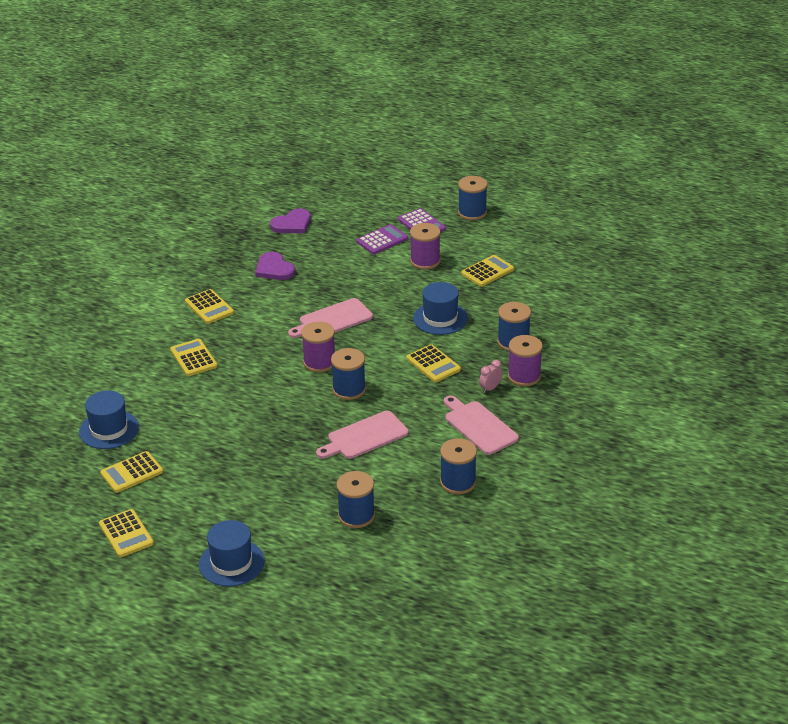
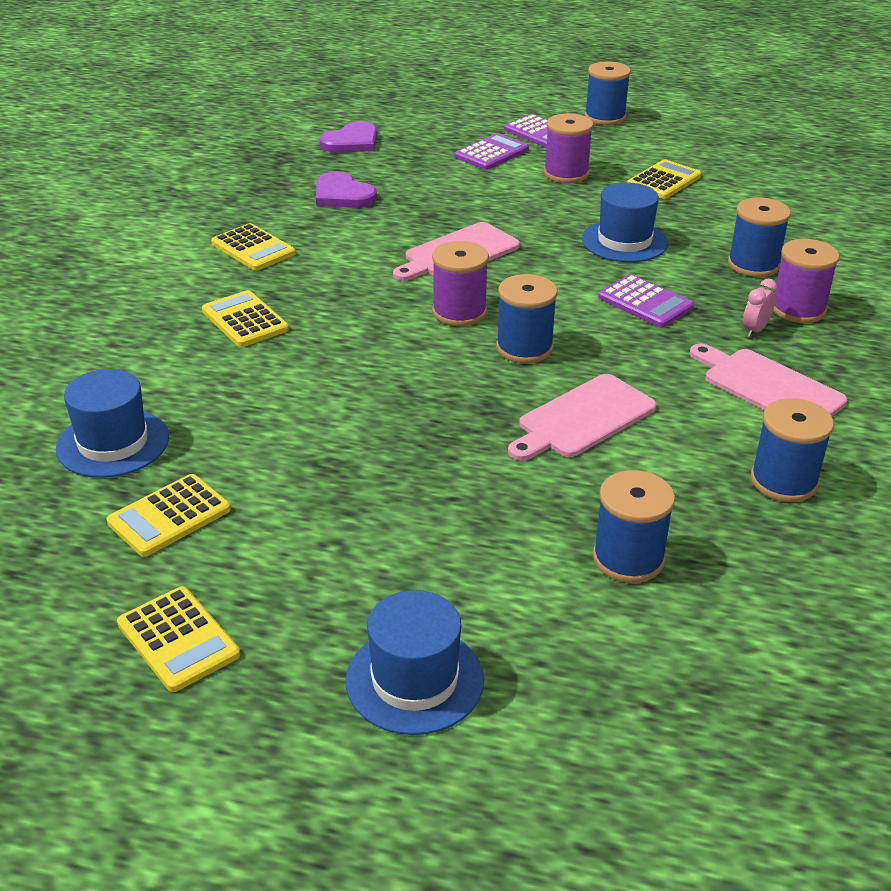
camera: 10 degrees left, 0 degrees up
yellow calculator [406,344,461,382] -> purple calculator [598,274,694,327]

